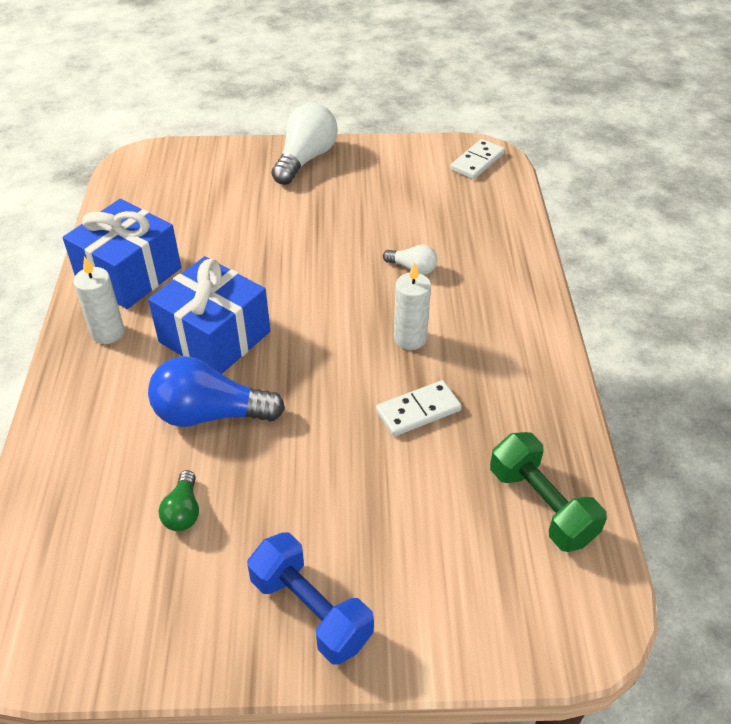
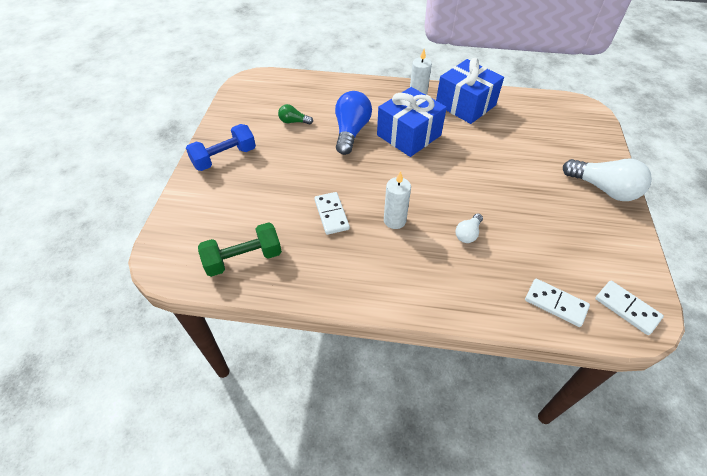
camera: 100 degrees right, 5 degrees up
none -> white domino [525,279,590,327]

